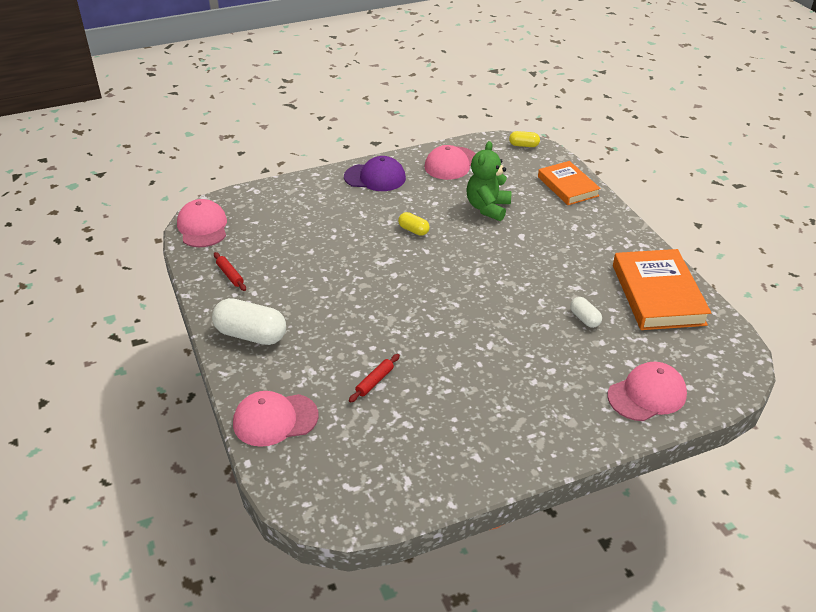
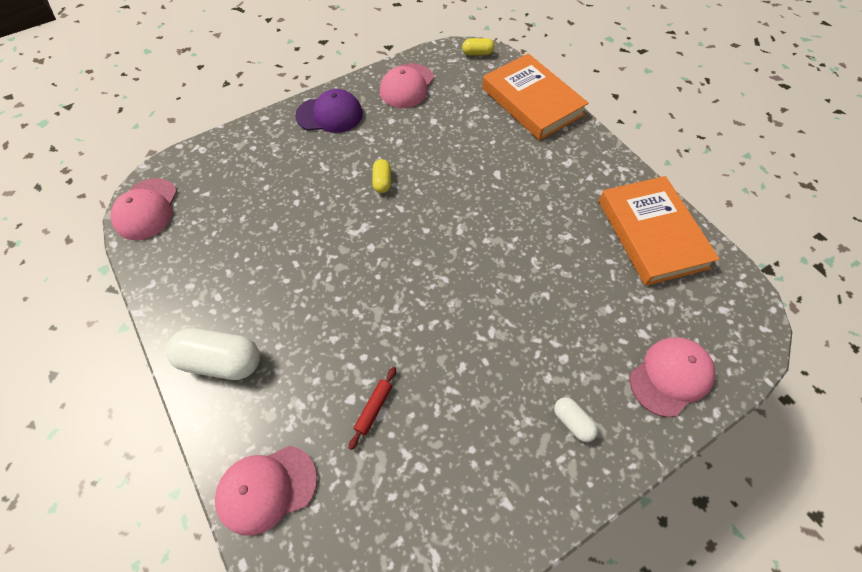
camera: 10 degrees left, 20 degrees up
pink cap [177,199,227,247] -> pink cap turned 150 degrees counterclockwise [111,178,177,240]
red rolling pin [214,252,246,291] -> none
yellow capsule [398,212,430,236] -> yellow capsule turned 60 degrees clockwise [372,159,391,193]
green teddy bear [466,141,511,221] -> none
orange book [538,161,601,205] -> orange book [482,54,589,140], size x1.54
white capsule [570,297,602,328] -> white capsule moved to [554,397,598,442]

